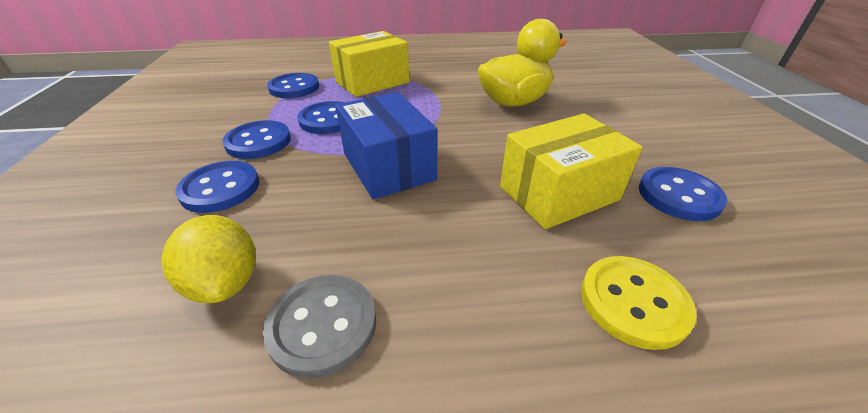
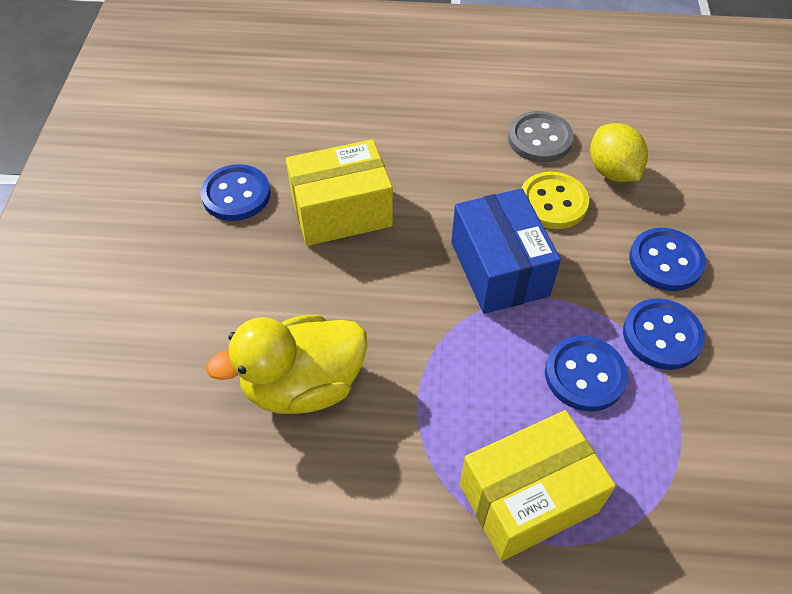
camera: 170 degrees left, 15 degrees up
blue button [267,73,319,98] -> none
yellow button [581,256,697,350] -> yellow button moved to [522,172,589,229]

